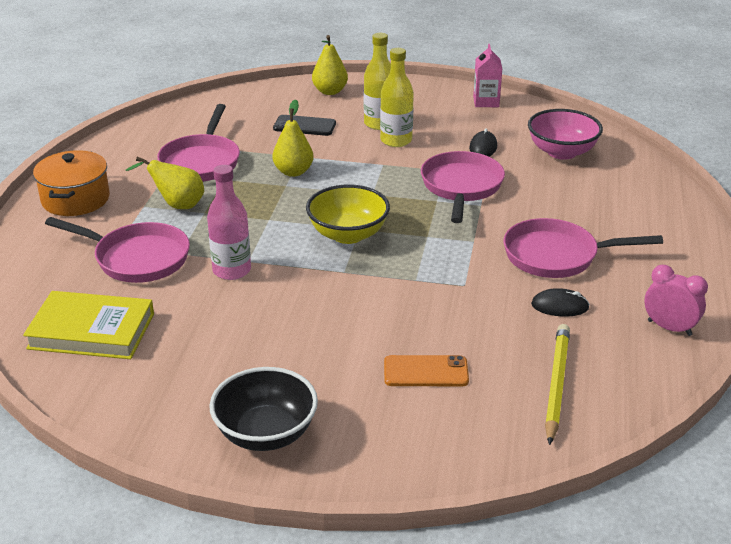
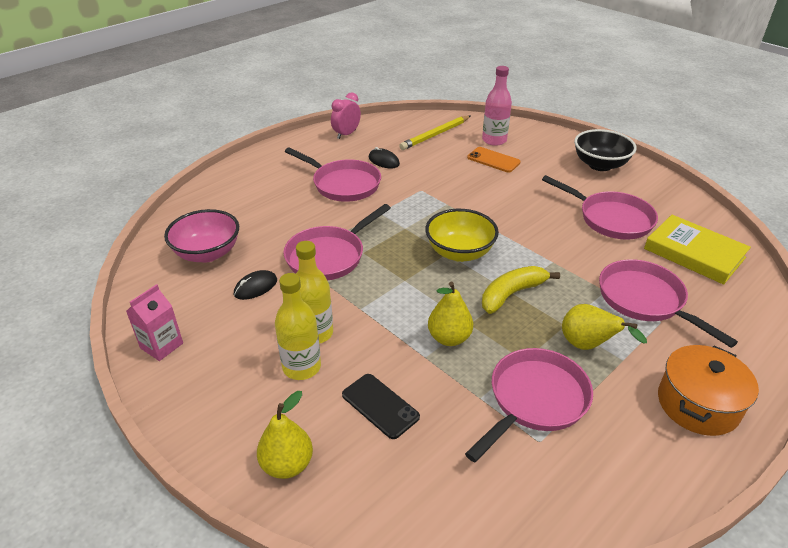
camera: 145 degrees left, 5 degrees up
pink bottle [207,165,251,280] -> pink bottle moved to [482,66,512,146]
pink clock [644,265,708,336] -> pink clock turned 60 degrees clockwise [331,92,361,139]
none -> yellow banana [482,266,560,314]
none -> pink pan [542,175,658,240]

